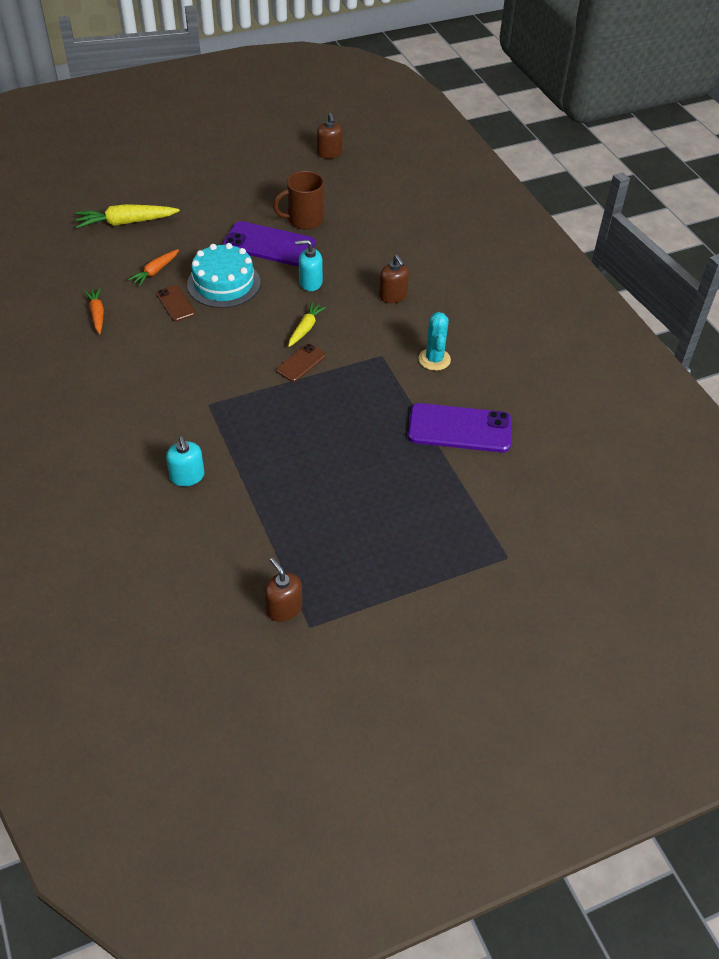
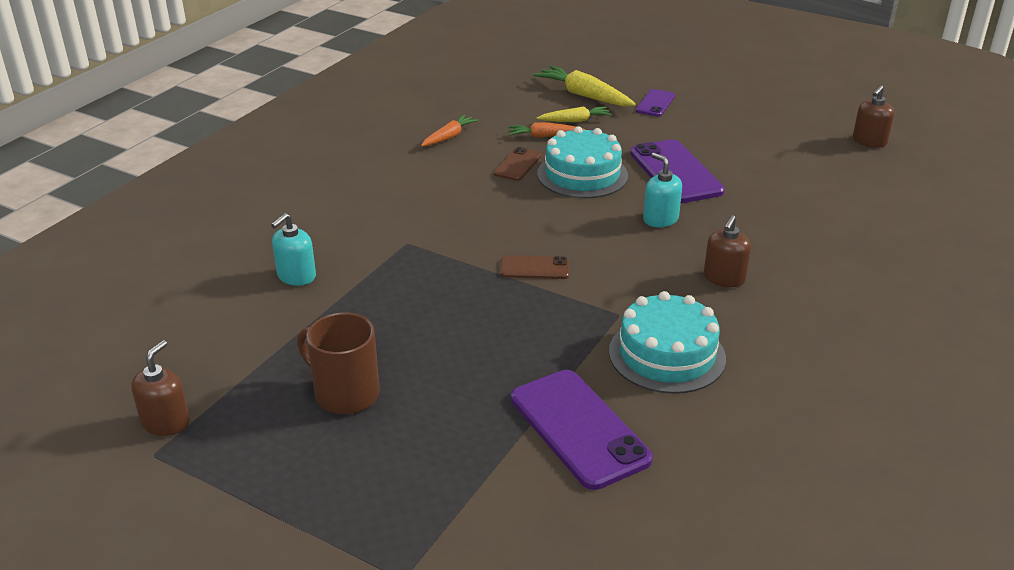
camera: 55 degrees right, 15 degrees down
brown mug [273,171,324,230] -> brown mug moved to [297,313,380,414]
yellow carrot [288,302,326,347] -> yellow carrot moved to [537,106,612,122]
turquoise cactus [419,312,451,371] -> turquoise cake [609,291,726,394]
none -> purple phone [636,89,675,117]

